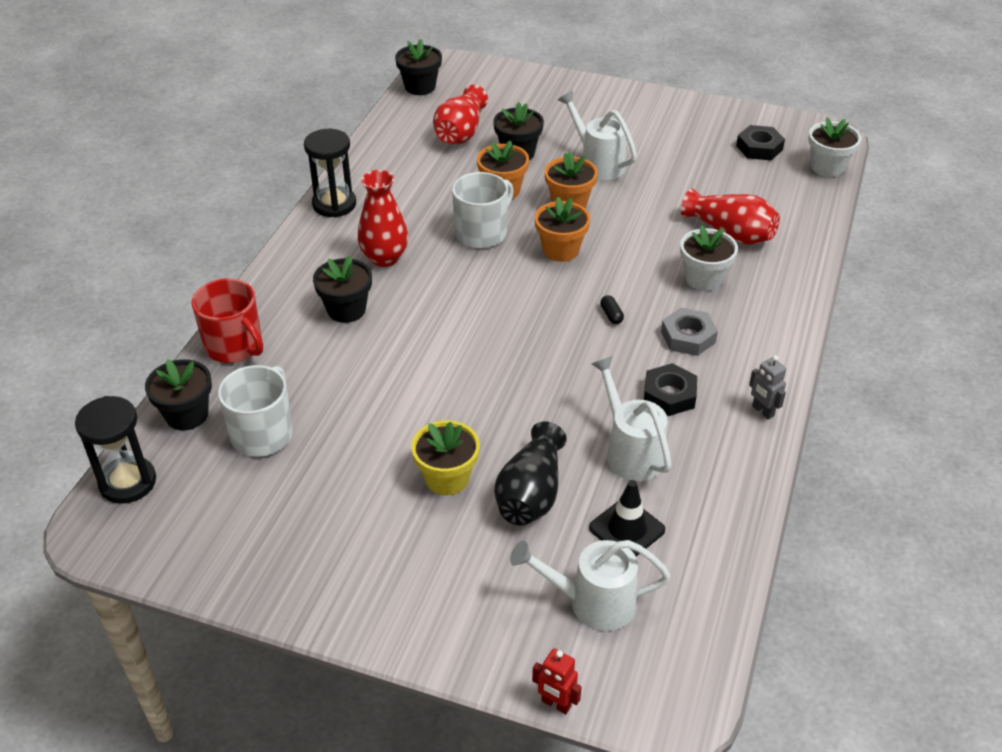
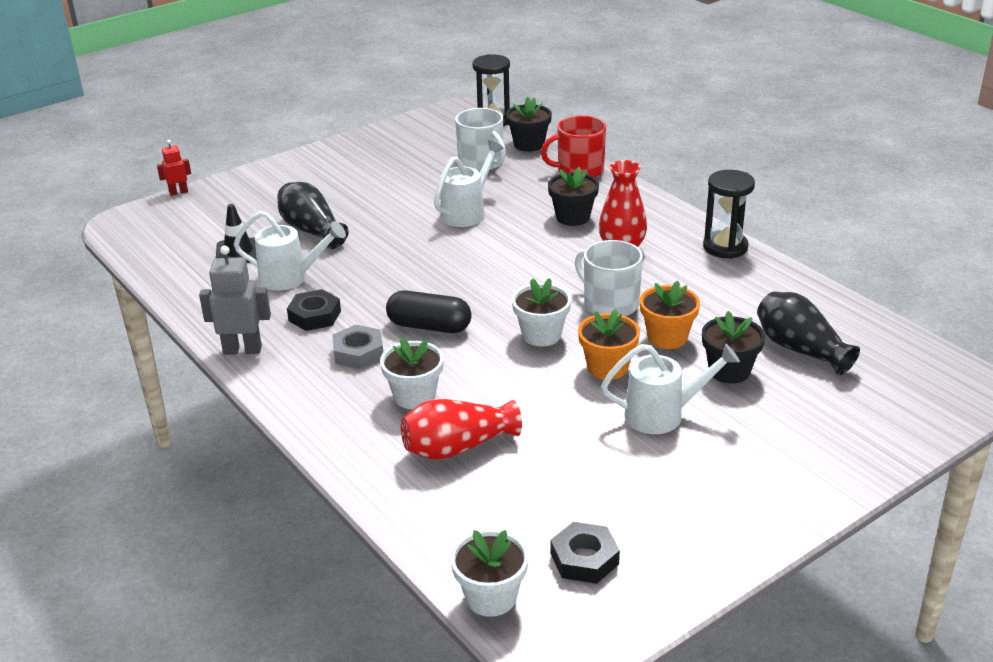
camera: 125 degrees right, 10 degrees down
black flower pot [395,39,442,95] -> none
yellow flower pot [411,420,480,495] -> none
red vase [433,85,488,144] -> black vase [757,292,860,375]
white mug [452,172,514,248] -> white mug turned 150 degrees clockwise [575,240,643,316]
white watering can [510,540,671,631] -> white watering can moved to [434,140,504,227]
orange flower pot [535,197,590,262] -> white flower pot [512,278,571,346]
black capsule [600,295,624,324] -> black capsule [386,290,472,333], size x2.38
grey robot [749,355,786,420] -> grey robot [199,246,271,355], size x1.69

